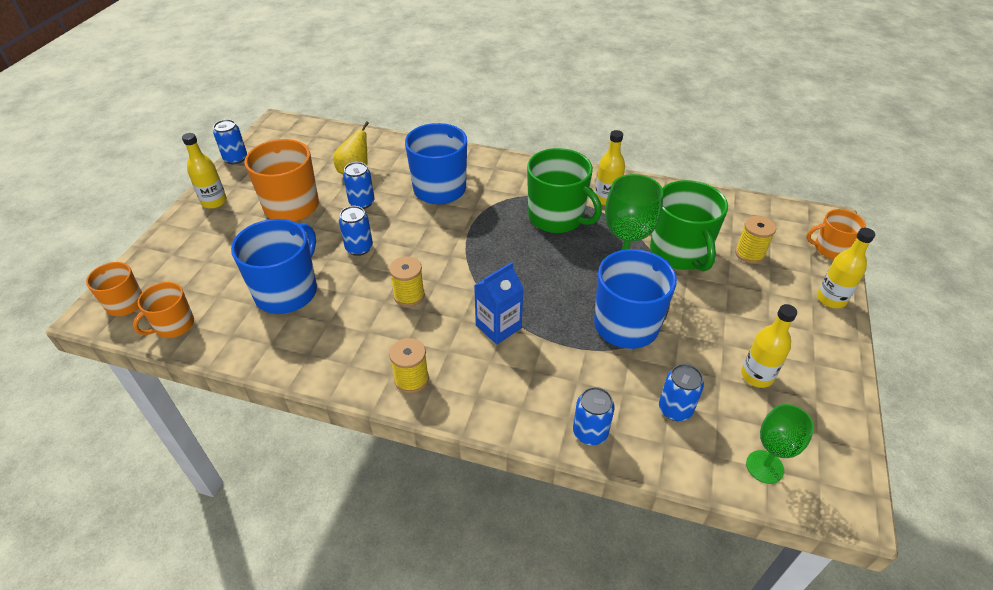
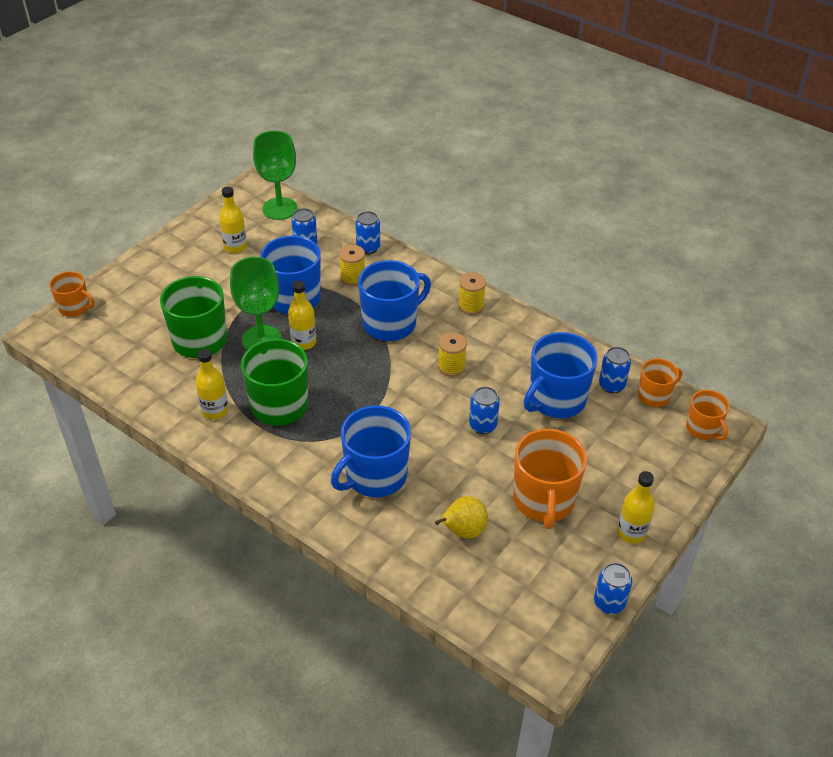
camera: 160 degrees left, 0 degrees up
blue can [343,162,375,209] -> blue can moved to [599,347,631,393]
blue carton [474,262,523,344] -> blue mug [358,260,431,341]
yellow spool [735,216,776,264] -> yellow spool moved to [339,245,365,286]
green goblet [746,404,814,484] -> green goblet [253,131,297,220], size x1.55
yellow bottle [817,228,875,308] -> yellow bottle moved to [288,281,316,350]

